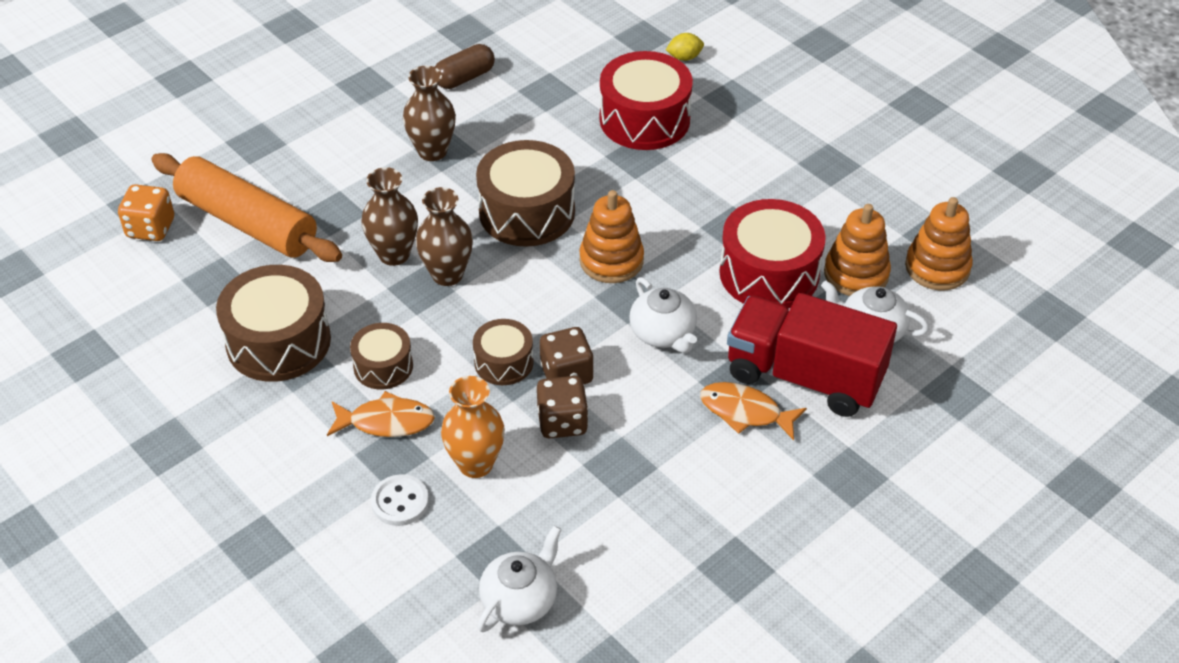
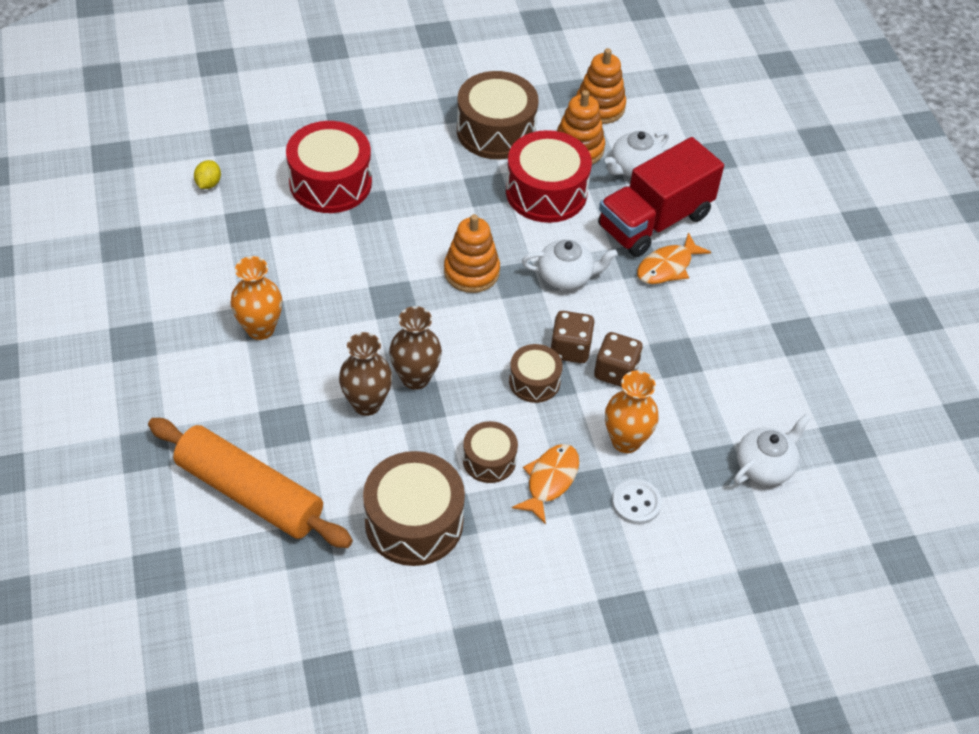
camera: 65 degrees left, 5 degrees up
orange dice [118,184,174,241] -> none
orange rolling pin [151,153,342,262] -> orange rolling pin turned 60 degrees clockwise [148,418,353,548]
brown vase [403,66,456,161] -> orange vase [230,256,282,340]
brown capsule [435,44,495,89] -> none
brown drum [476,140,575,247] -> brown drum moved to [457,71,539,159]
white teapot [478,525,562,632] -> white teapot turned 75 degrees clockwise [734,414,811,485]
yellow lemon [666,33,704,61] -> yellow lemon moved to [194,160,221,189]

